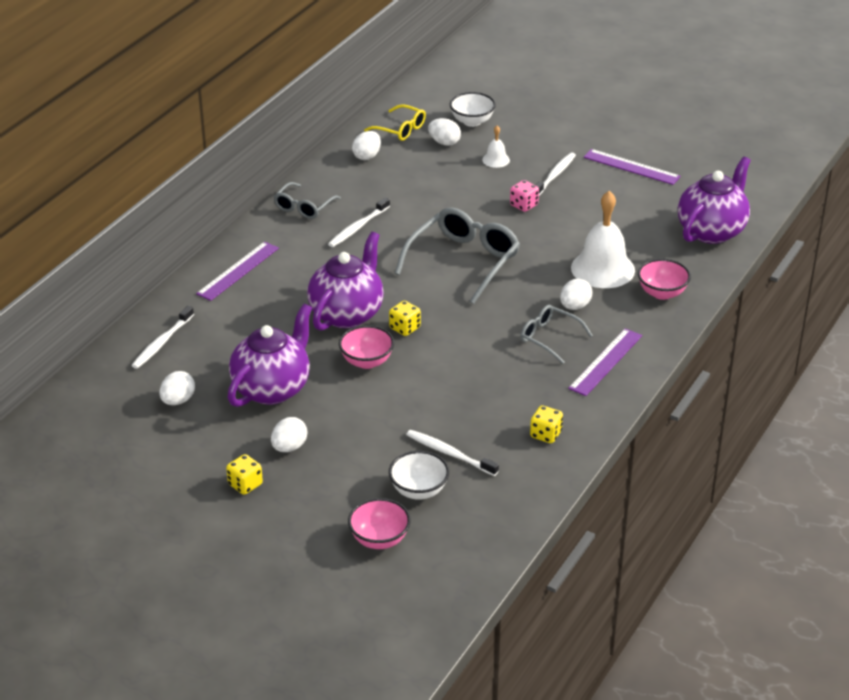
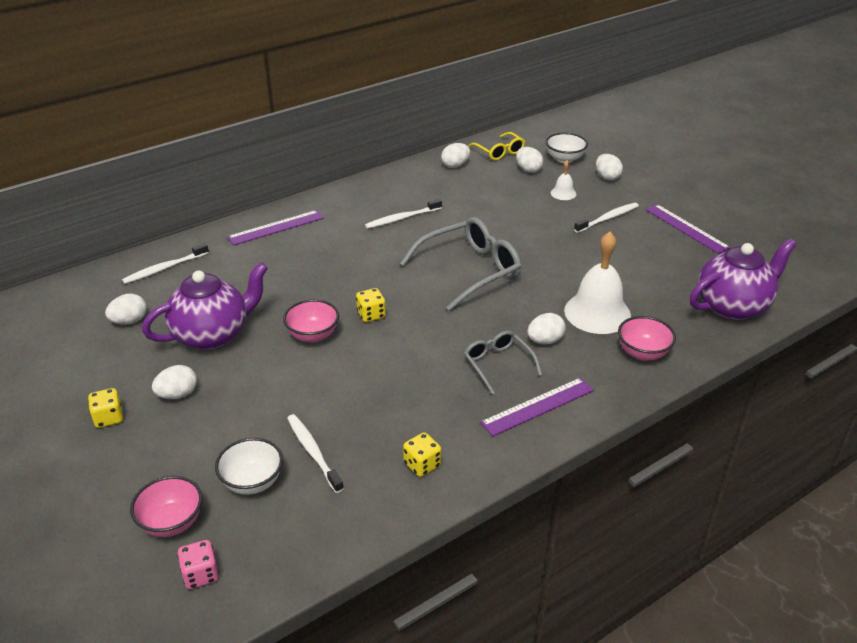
camera: 25 degrees right, 0 degrees up
grey glasses [274,182,341,219] -> none
purple teapot [307,232,384,331] -> none
pink dice [510,180,539,212] -> pink dice moved to [177,540,219,589]
none -> white egg [596,154,623,181]

